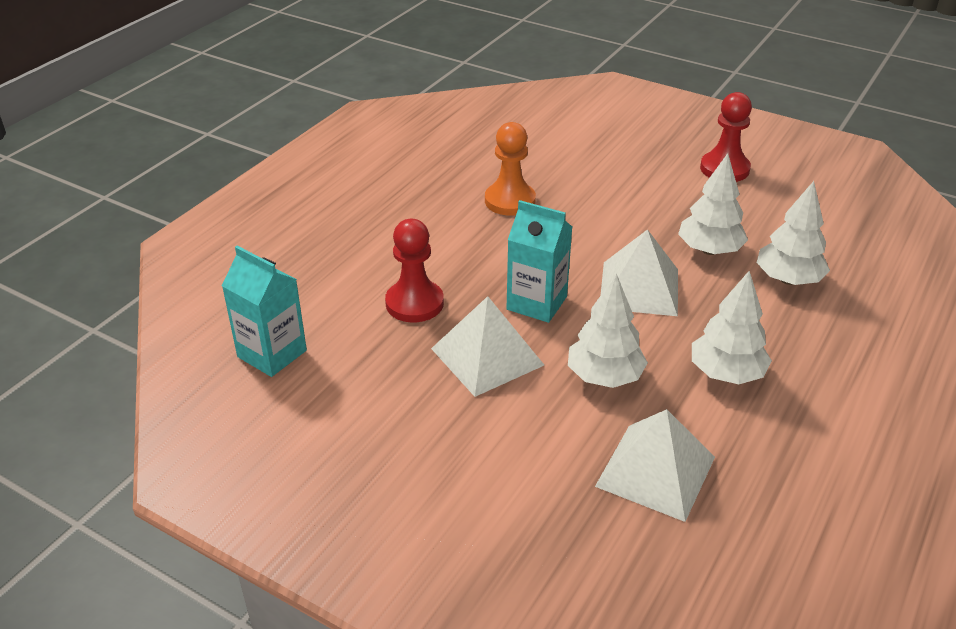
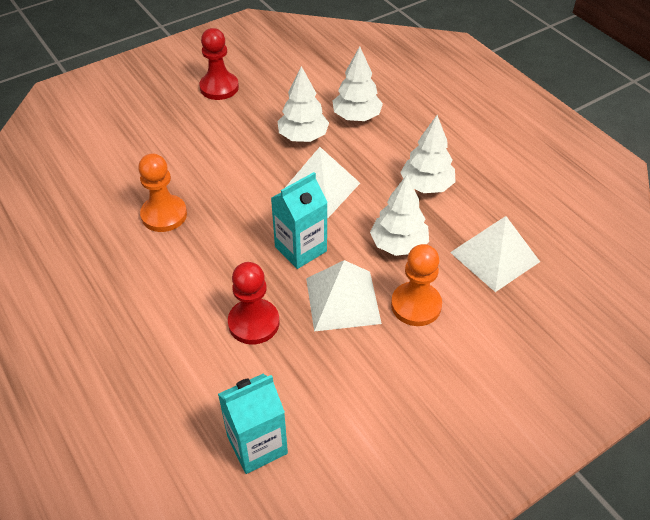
camera: 65 degrees left, 10 degrees up
none -> orange pawn [391,244,442,326]

